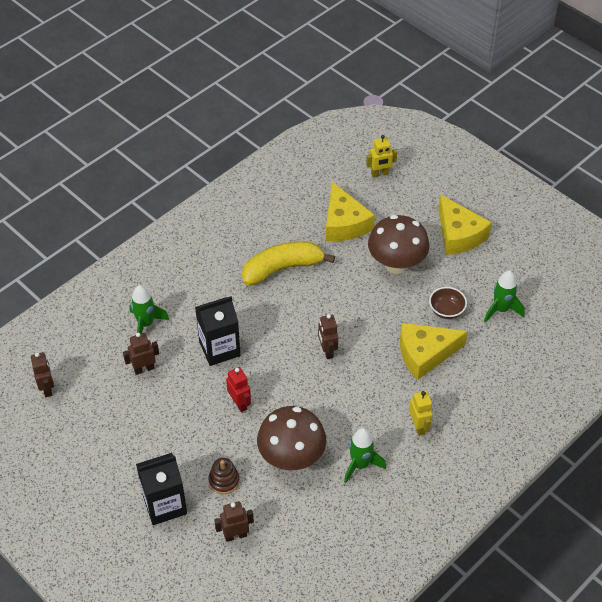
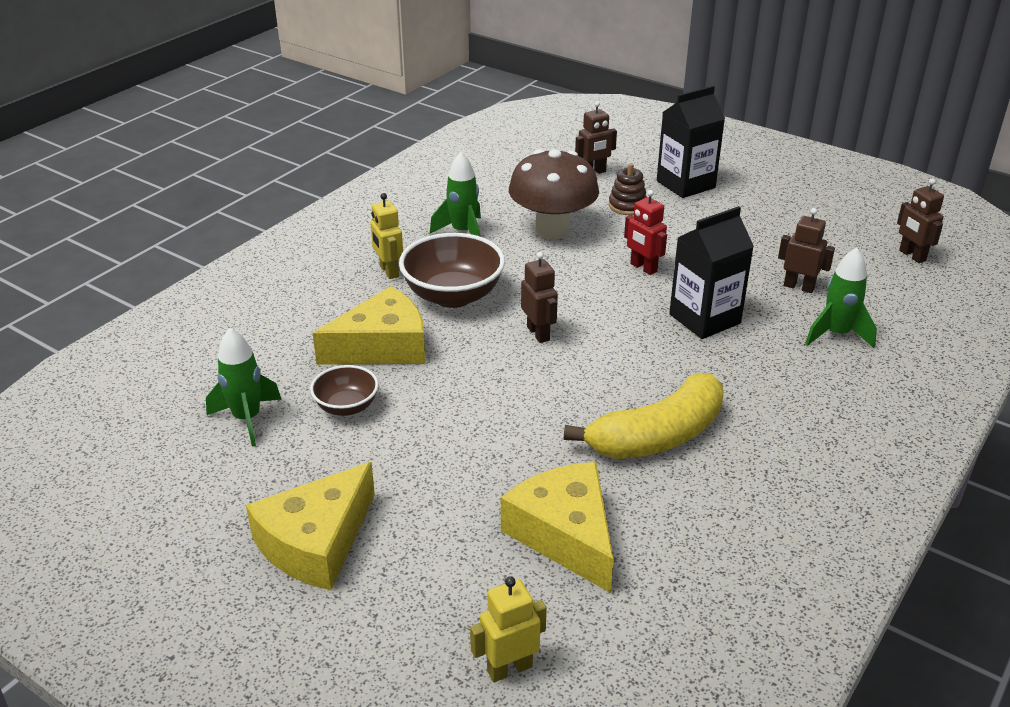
camera: 170 degrees right, 15 degrees down
brown robot [123,333,159,375] -> brown robot turned 120 degrees counterclockwise [778,208,835,293]
brown mushroom [368,215,429,274] -> none
yellow cheese [438,195,492,255] -> yellow cheese turned 105 degrees counterclockwise [246,462,375,590]
none -> brown bowl [399,233,505,308]

